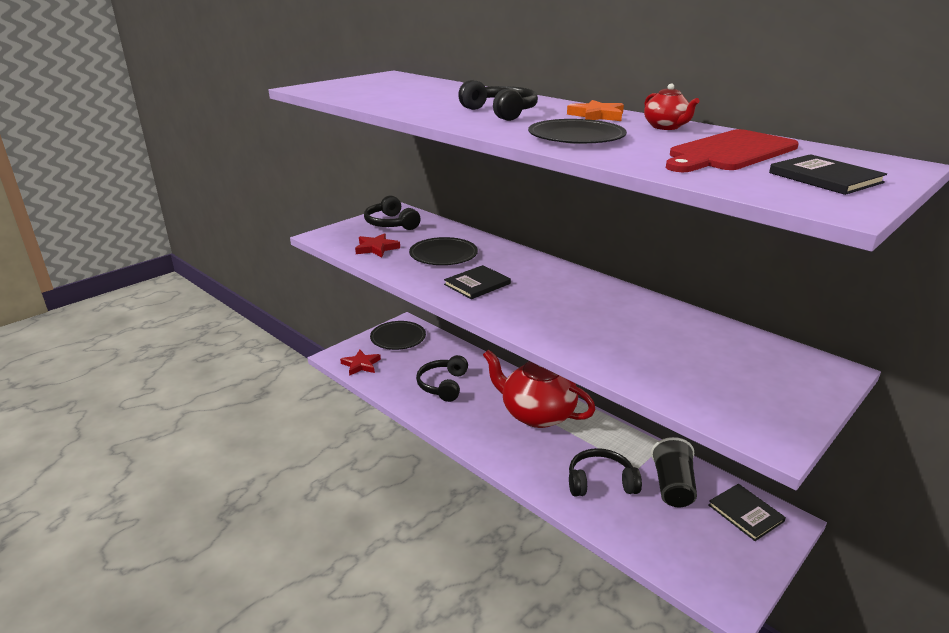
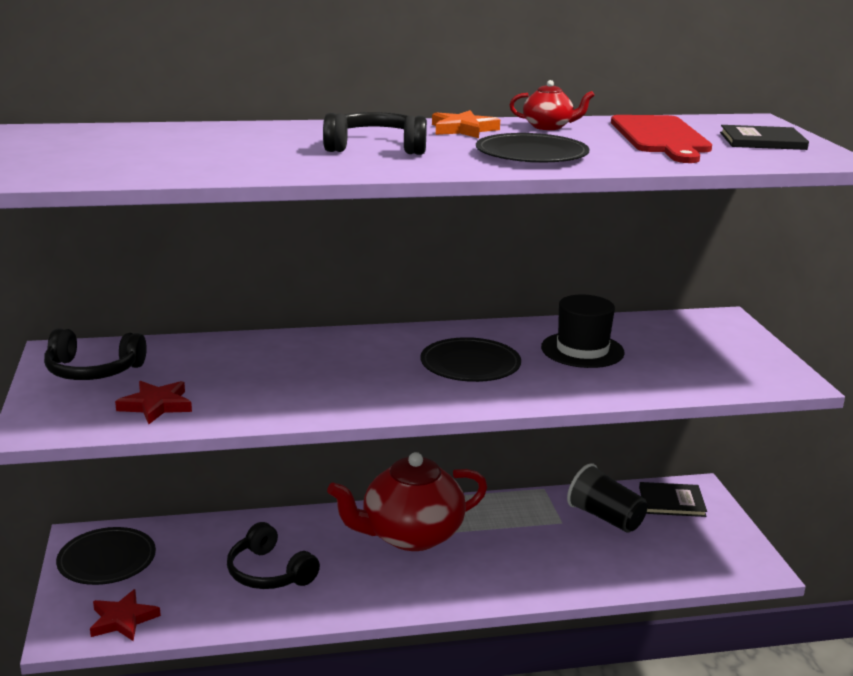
camera: 55 degrees left, 5 degrees down
black plate [409,237,478,265] -> black plate moved to [420,337,521,382]
black book [444,265,511,299] -> none
black headphones [569,448,642,497] -> none
none -> black hat [541,295,625,368]

